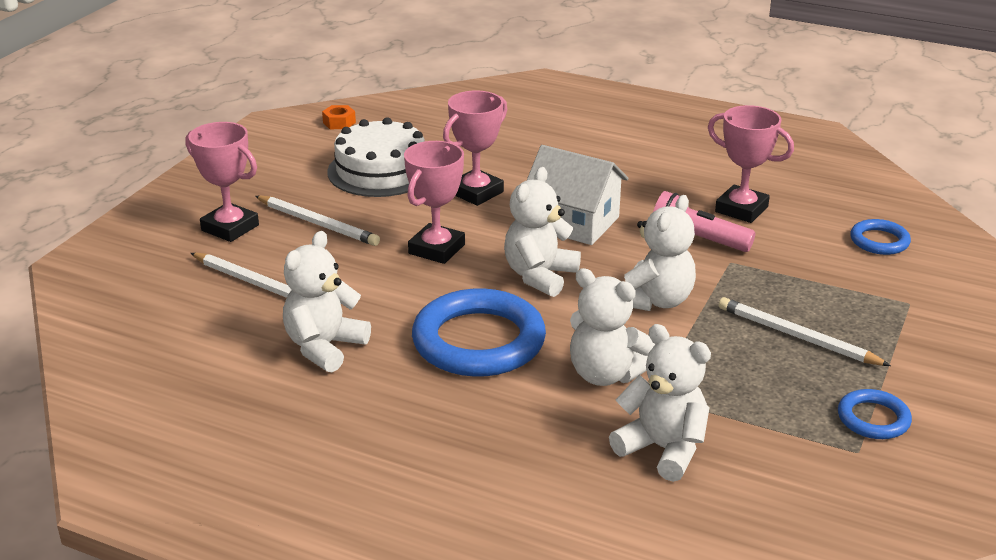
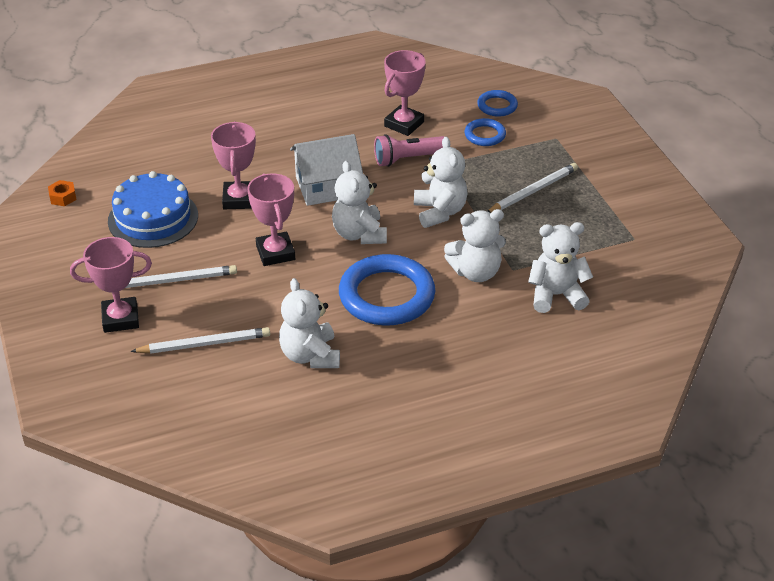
camera: 45 degrees left, 10 degrees up
white cake [327,117,425,197] -> blue cake [108,171,198,248]
pink trophy [708,105,794,223] -> pink trophy turned 45 degrees counterclockwise [384,50,426,136]
white pencil [719,297,891,366] -> white pencil turned 150 degrees clockwise [487,163,578,213]
blue ring [838,389,912,439] -> blue ring moved to [465,118,506,146]

